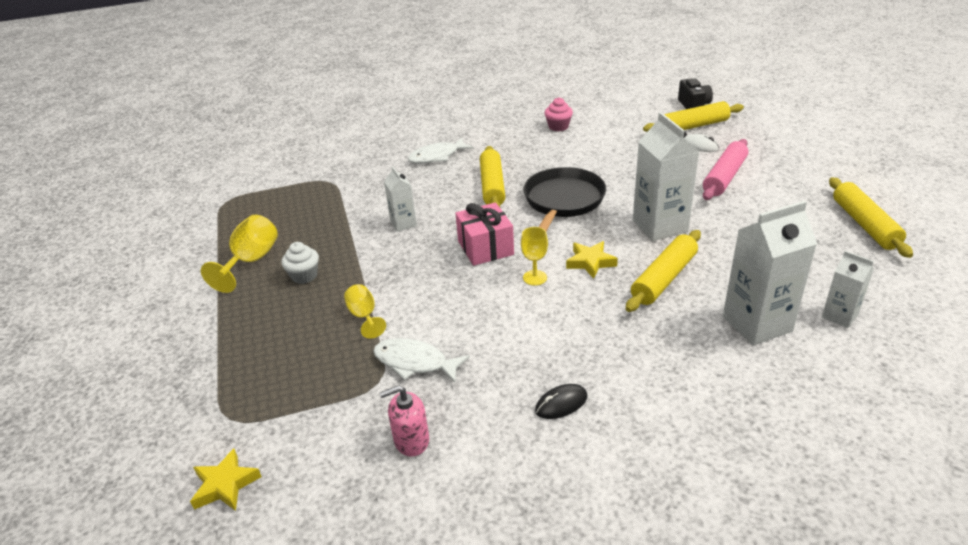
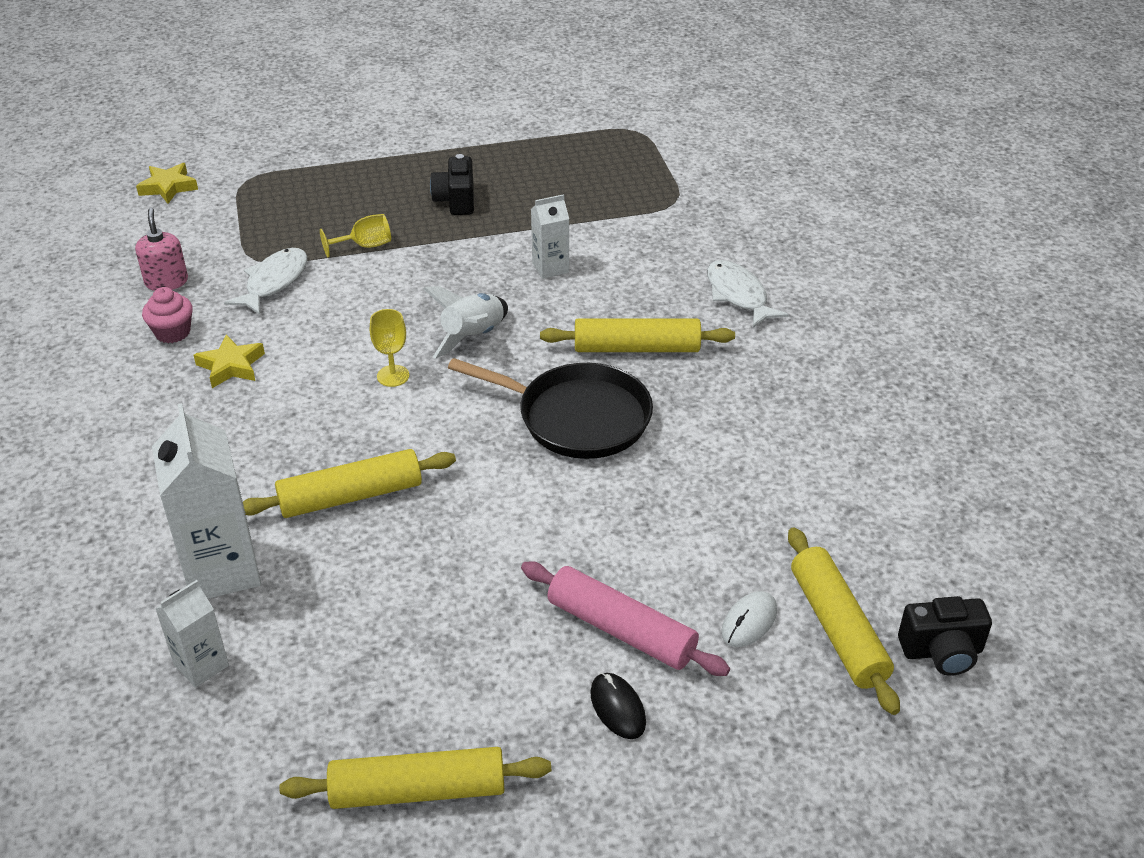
camera: 90 degrees right, 5 degrees up
yellow goblet [201,215,278,293] -> none
white cupcake [281,242,319,284] -> black camera [430,154,474,215]
pink gift [455,202,514,266] -> white rocket [423,286,508,359]
black mouse [535,384,587,419] -> black mouse moved to [590,673,646,739]
pink cupcake [545,97,573,131] -> pink cupcake moved to [142,287,193,343]
yellow star [566,241,618,279] -> yellow star moved to [194,334,265,388]
yellow rolling pin [626,230,701,312] -> yellow rolling pin turned 60 degrees counterclockwise [243,449,456,518]
white carton [633,112,699,241] -> none

